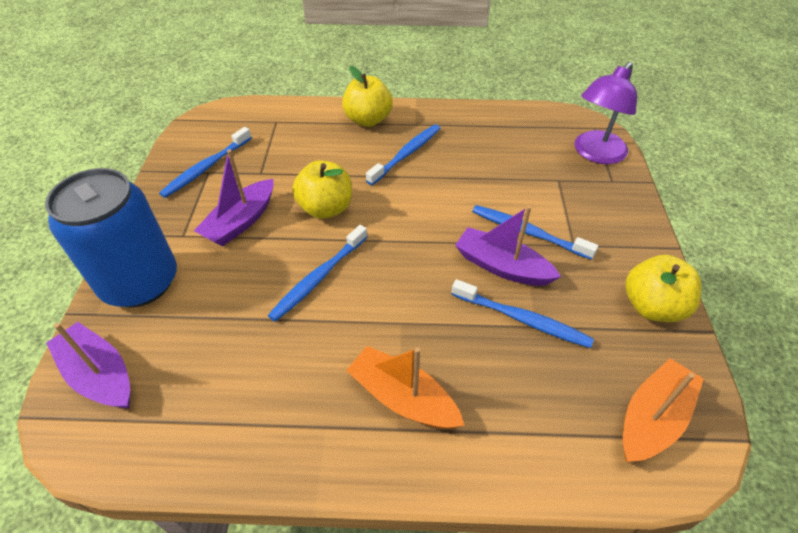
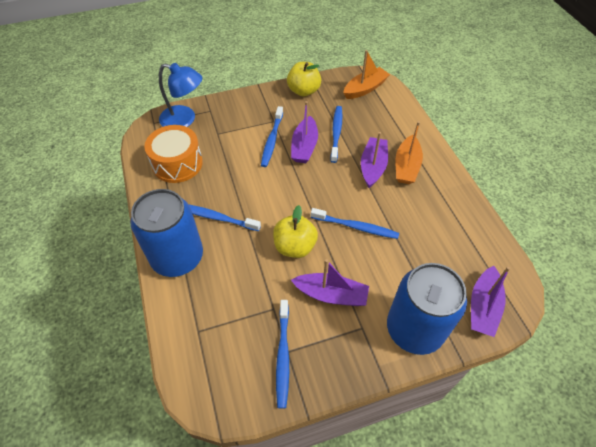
camera: 110 degrees left, 5 degrees up
blue toothbrush [159,127,252,198] -> blue toothbrush turned 75 degrees clockwise [276,300,289,409]
yellow apple [342,66,393,127] -> blue can [130,189,203,277]
purple lamp [575,62,637,164] -> blue lamp [159,63,202,127]
orange boat [623,358,704,462] -> orange boat turned 120 degrees clockwise [343,50,390,99]
none -> orange drum [144,125,203,183]
none -> purple boat [361,132,388,188]

